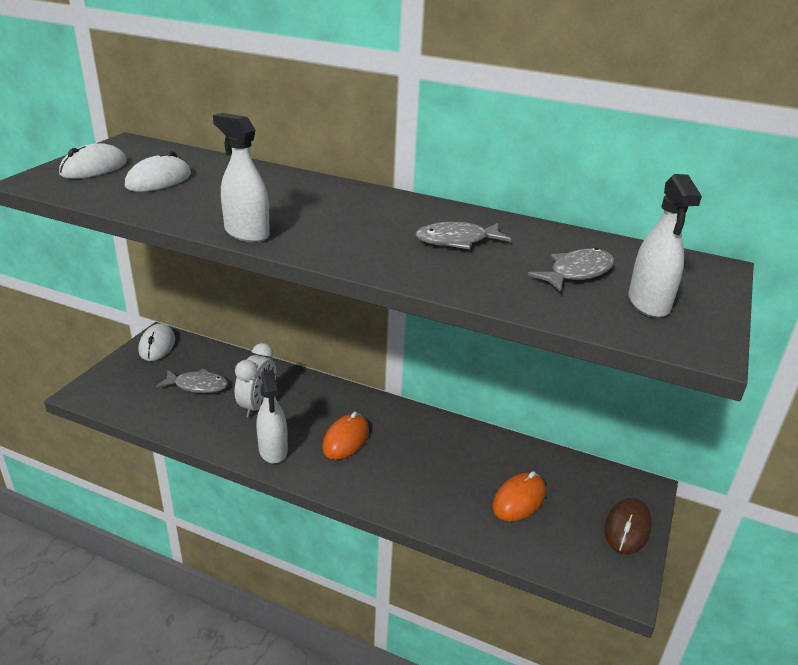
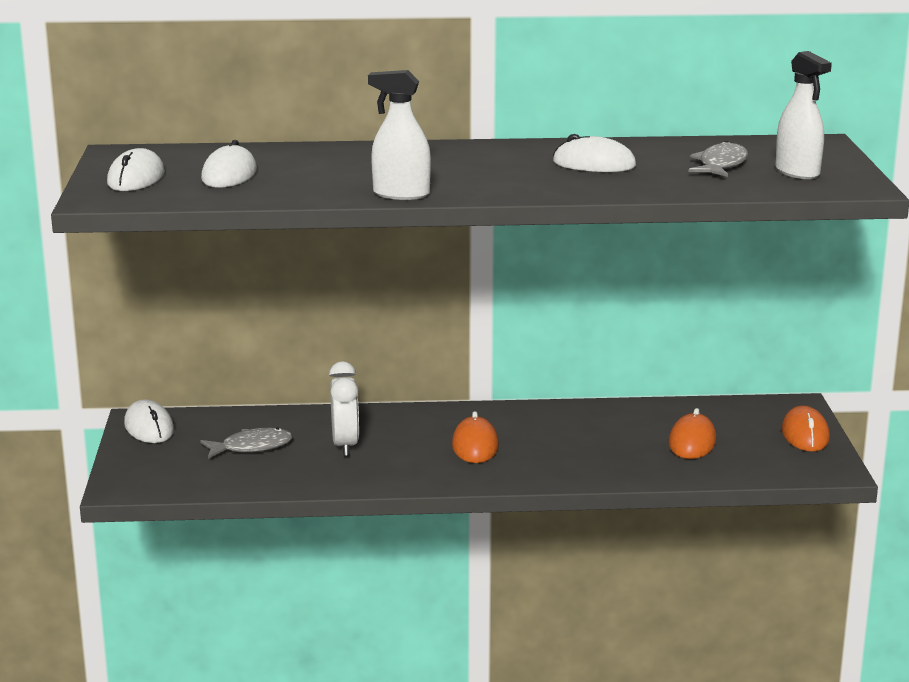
camera: 25 degrees left, 10 degrees down
white spray bottle [256,370,288,464] -> none
grey fish [416,222,511,249] -> white mouse [553,134,636,172]
brown mouse [605,498,652,554] -> orange mouse [781,406,830,452]

